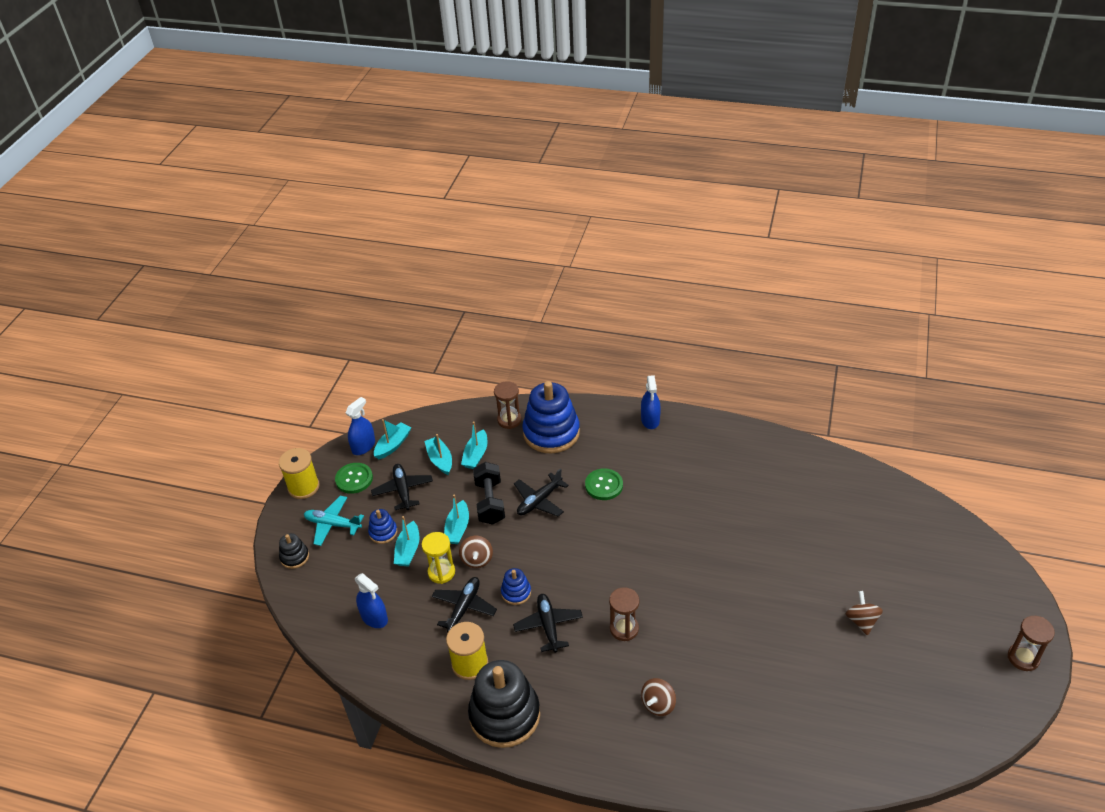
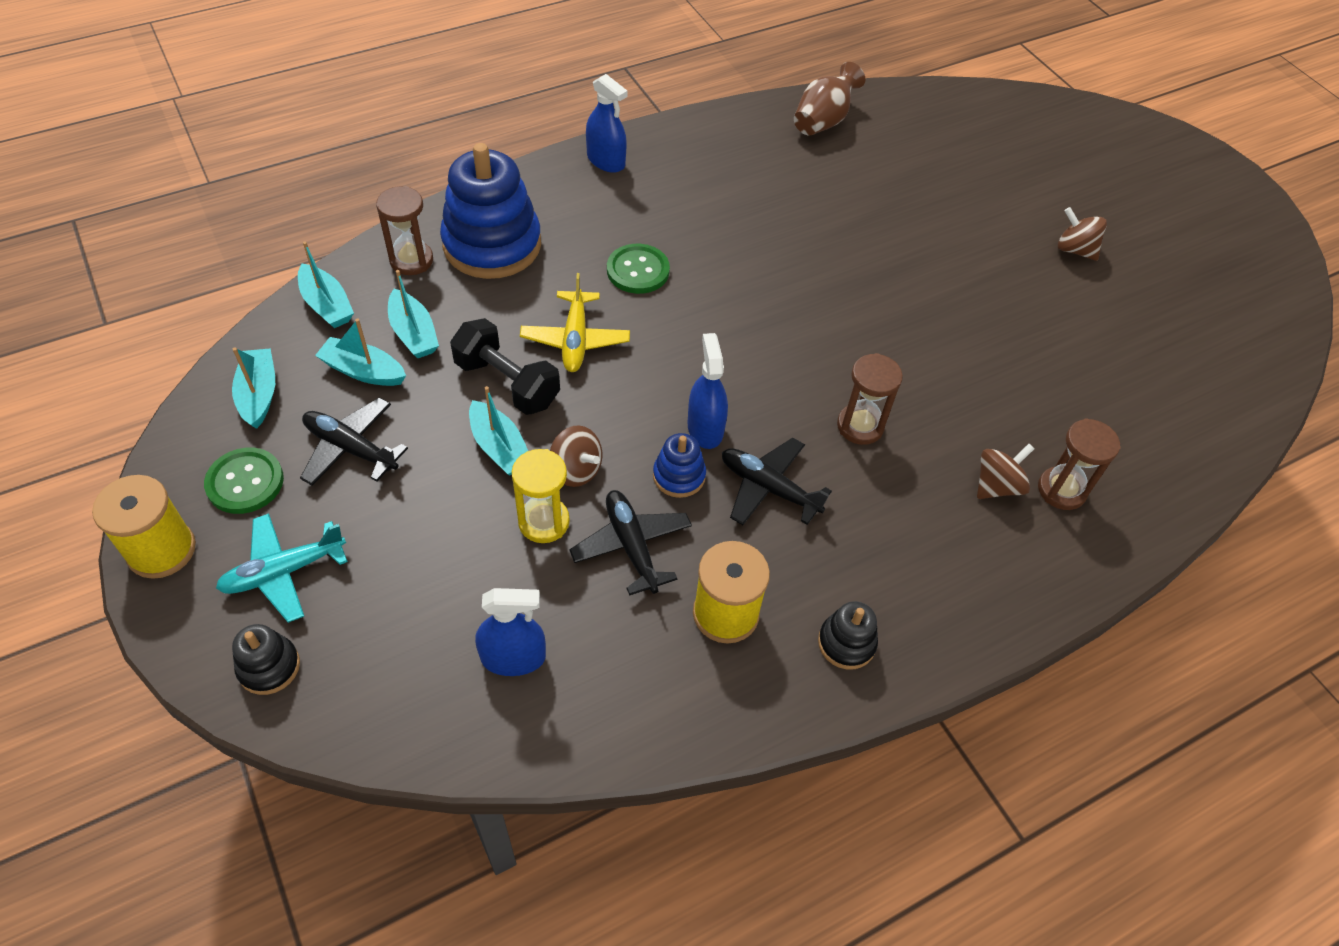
camera: 50 degrees left, 10 degrees up
blue spray bottle [346,397,375,455] -> blue spray bottle moved to [688,333,728,449]
blue stacking toy [368,509,397,544] -> none
turquoise boat [394,516,420,567] -> turquoise boat moved to [298,241,354,328]
black stacking toy [468,660,540,748] -> black stacking toy [818,601,878,669], size x0.46
black plane [514,468,569,517] -> yellow plane [520,273,630,372]
brown spinning top [641,678,676,716] -> brown spinning top turned 120 degrees counterclockwise [977,444,1035,499]
brown hourglass [1008,616,1055,671] -> brown hourglass moved to [1038,418,1121,510]
none -> brown vase [794,62,865,136]

